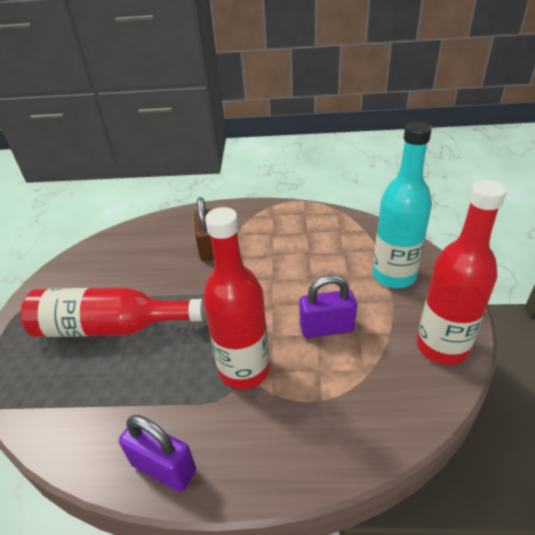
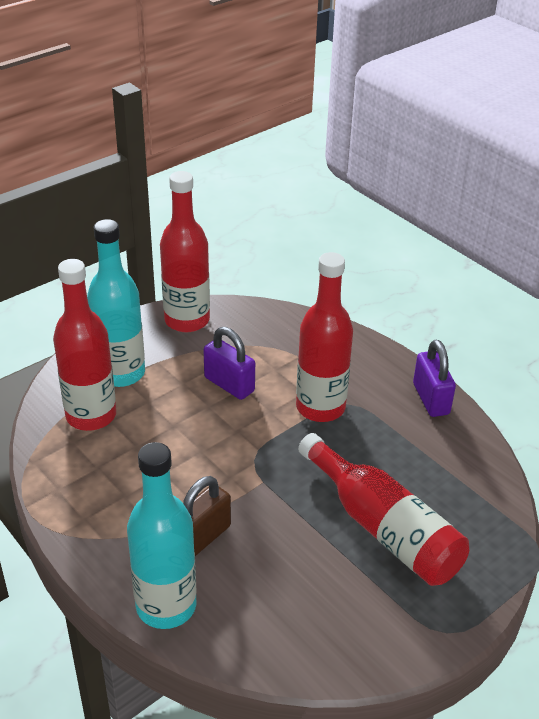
camera: 135 degrees left, 0 degrees up
none -> red bottle [53,259,116,431]
none -> turquoise bottle [127,442,197,629]

